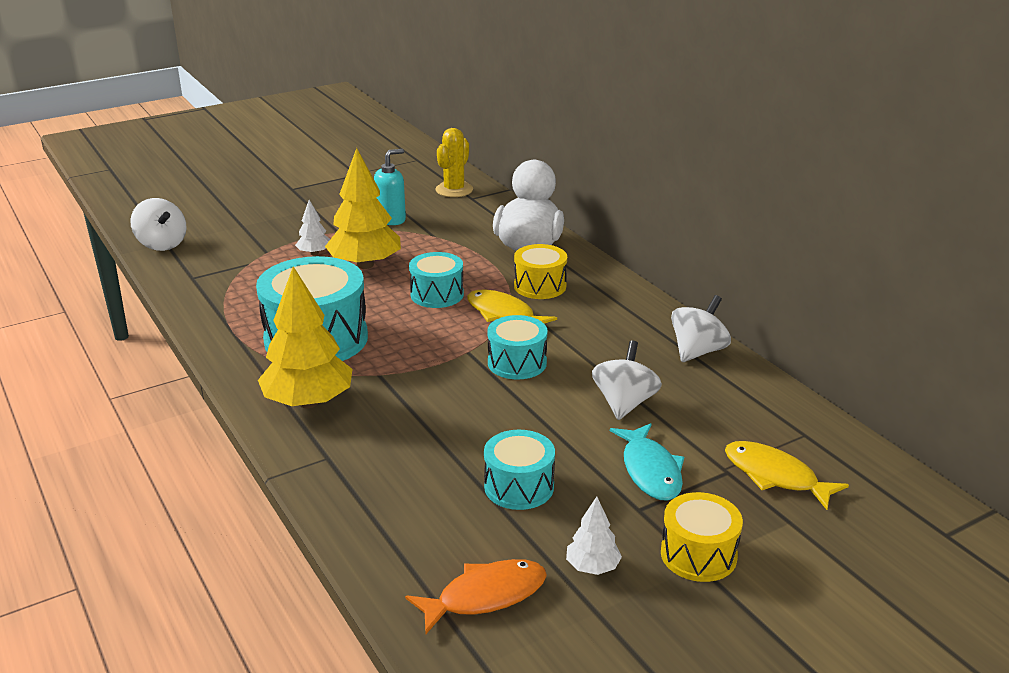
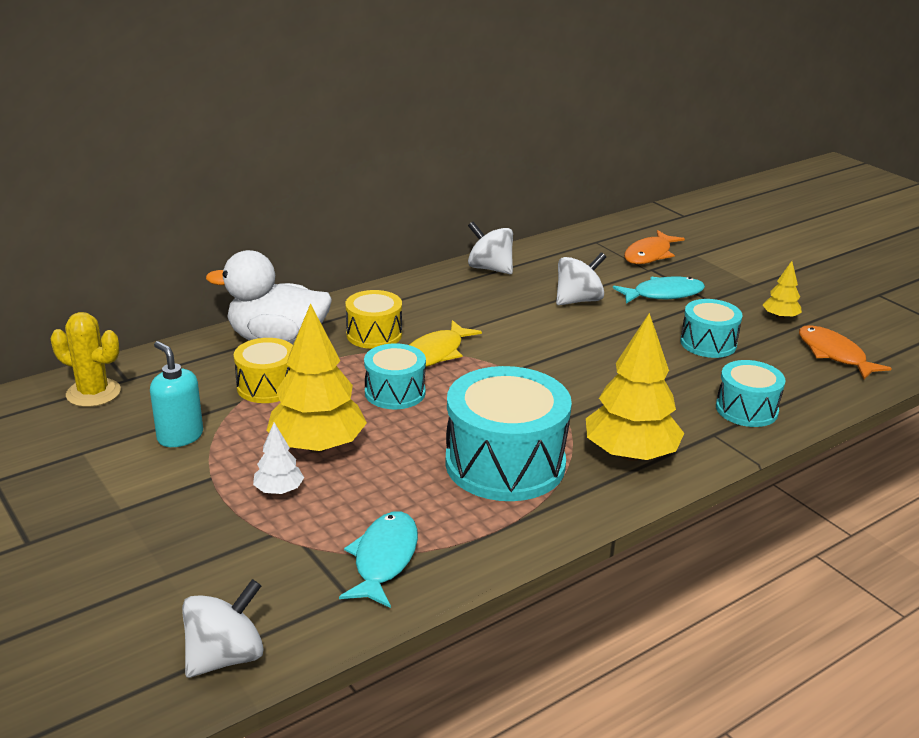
camera: 95 degrees left, 0 degrees up
turquoise drum [487,315,547,380] -> turquoise drum moved to [716,360,785,427]
white tree [566,496,622,575] -> yellow tree [763,261,802,320]
white spinning top [592,341,662,420] -> white spinning top turned 135 degrees clockwise [556,252,606,305]
yellow drum [661,492,743,582] -> yellow drum moved to [234,338,293,403]
yellow fish [725,441,849,510] -> orange fish [624,230,685,264]
none -> turquoise fish [339,511,418,608]

